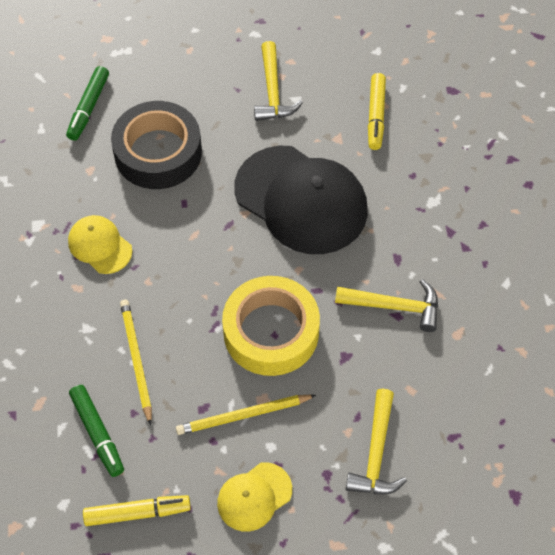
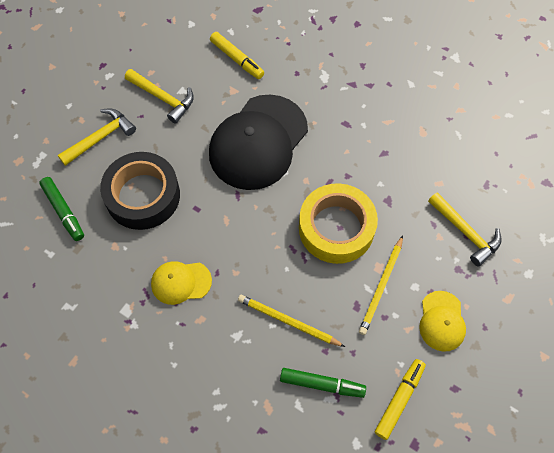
camera: 50 degrees left, 5 degrees up
black cap [235,146,368,254] -> black cap turned 135 degrees clockwise [209,95,308,190]
yellow hammer [335,279,438,332] -> yellow hammer moved to [58,108,136,166]

